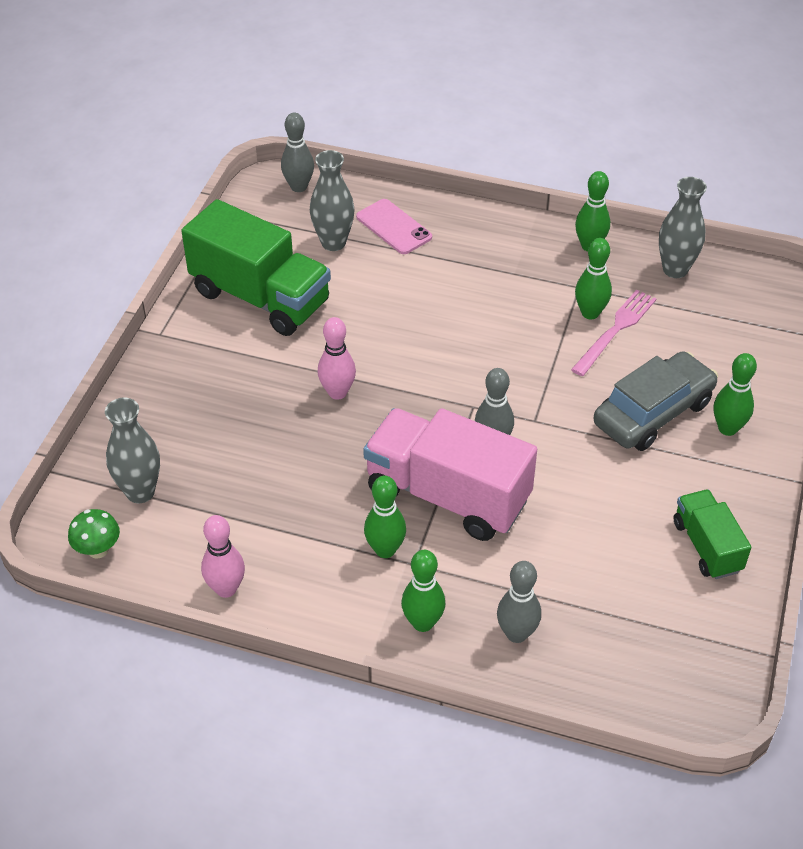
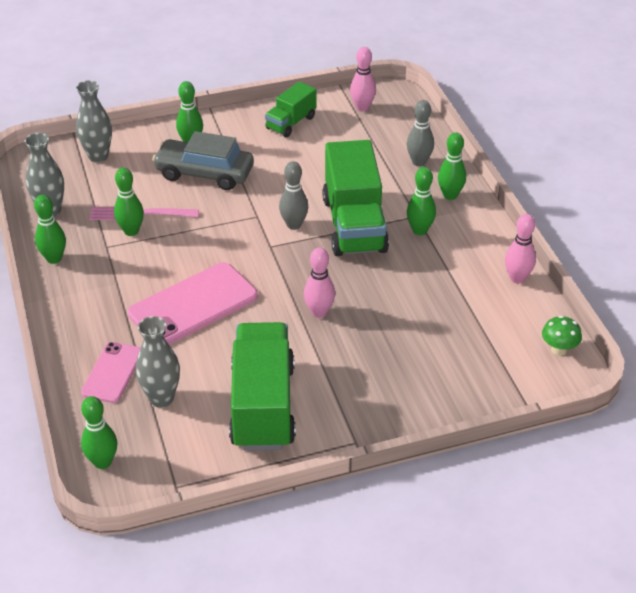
camera: 125 degrees left, 5 degrees down
grey vase [105,398,160,503] -> grey vase moved to [76,80,112,163]
grey bowling pin [281,113,314,192] -> green bowling pin [81,396,118,469]
pink truck [363,408,537,541] -> green truck [322,140,389,256]
none -> pink phone [128,262,258,345]
none -> pink bowling pin [350,47,376,112]

